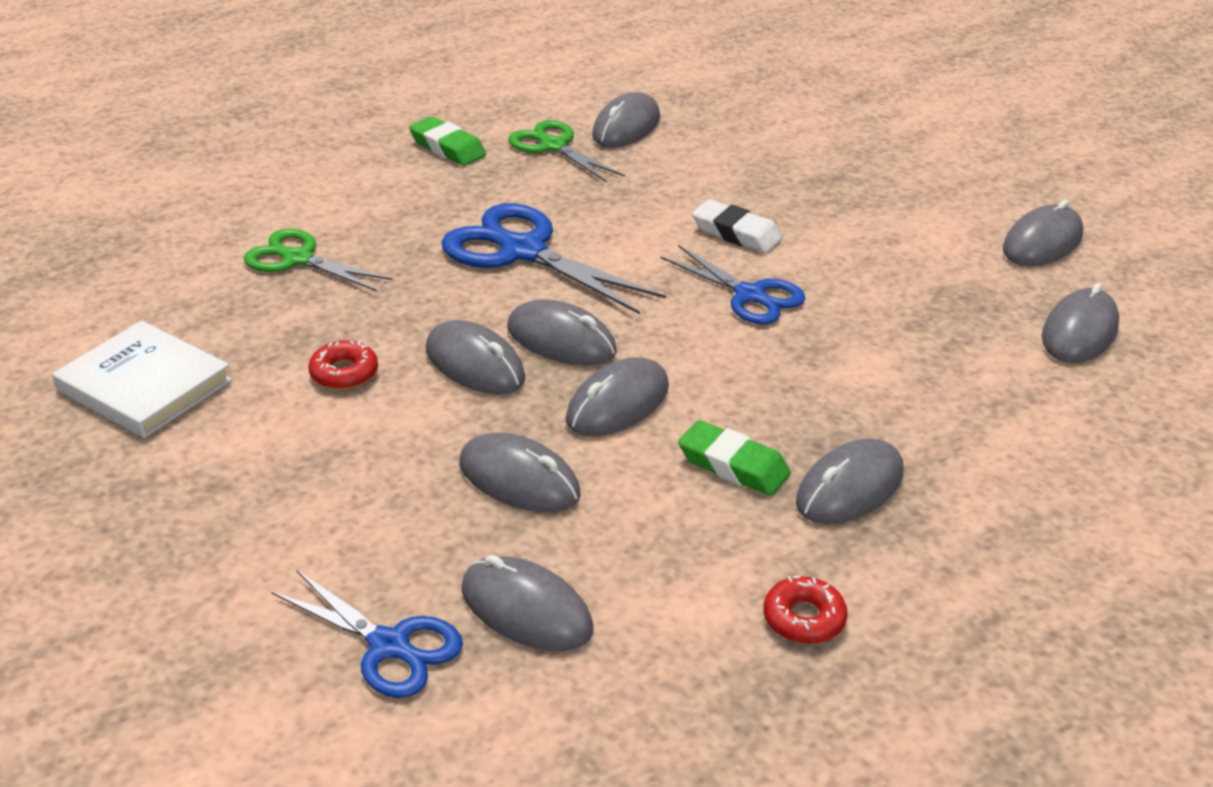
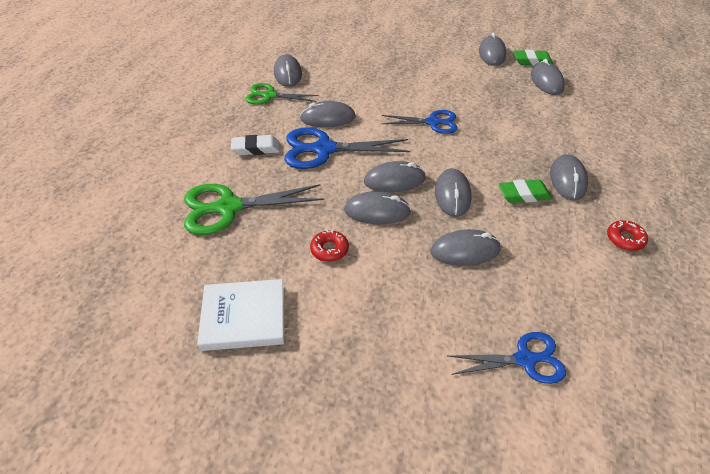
camera: 40 degrees left, 10 degrees up
green scissors [244,229,393,291] -> green scissors [184,184,324,235], size x1.56
green eraser [409,116,486,166] -> green eraser moved to [514,50,553,66]
grey mouse [462,555,593,651] -> grey mouse moved to [300,101,356,127]
white eraser [692,199,783,253] -> white eraser moved to [231,135,280,155]

